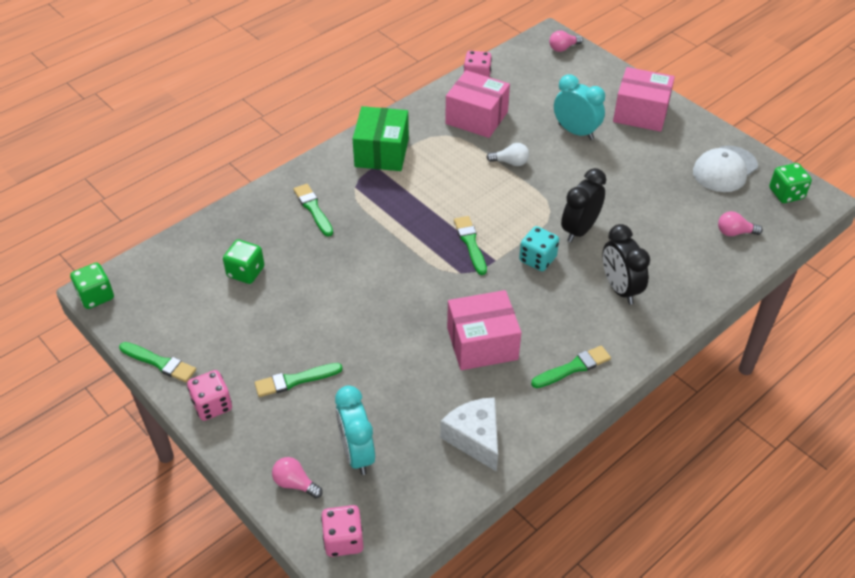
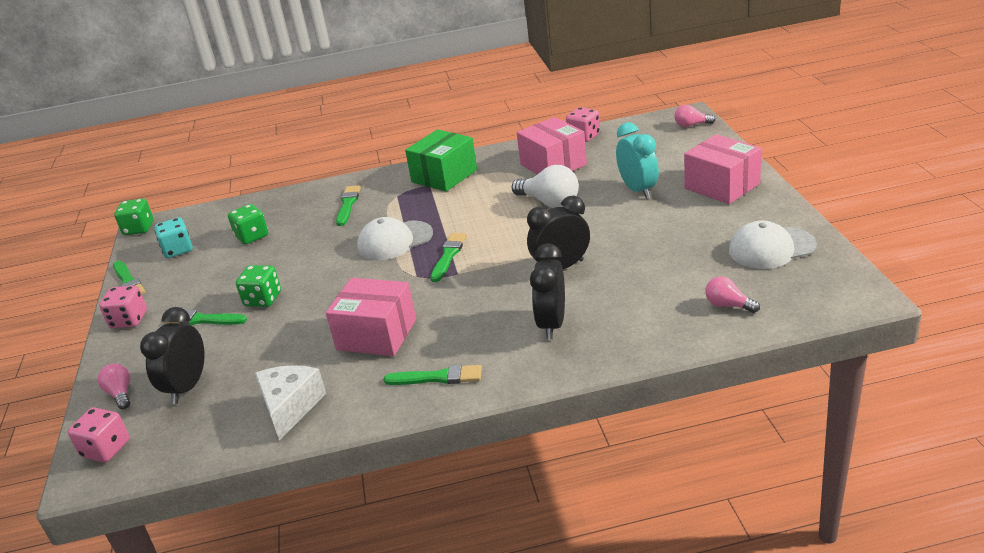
camera: 35 degrees right, 15 degrees down
turquoise clock [335,386,375,475] -> black clock [140,307,205,404]
white light bulb [486,143,529,166] -> white light bulb [512,165,579,208], size x1.73
turquoise dice [519,226,559,271] -> turquoise dice moved to [154,217,193,258]
green dice [769,163,812,203] -> green dice moved to [236,265,281,307]
none -> white cap [357,217,433,260]

